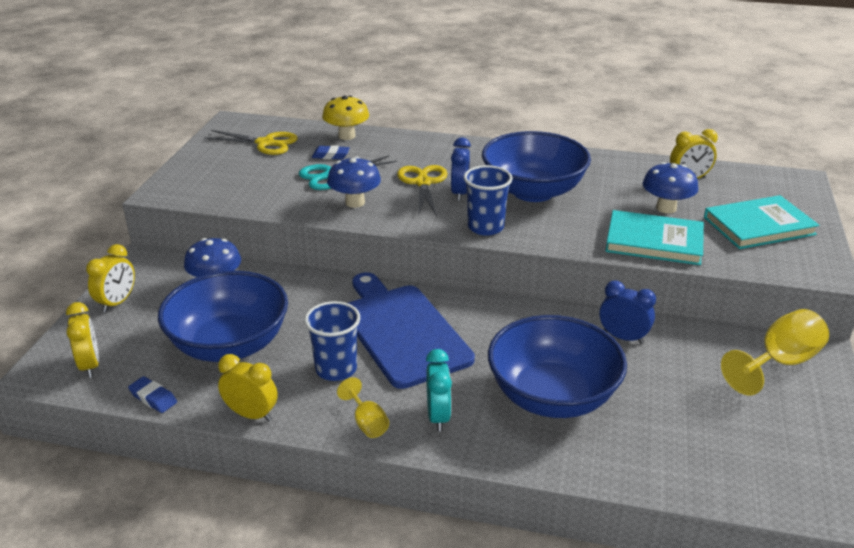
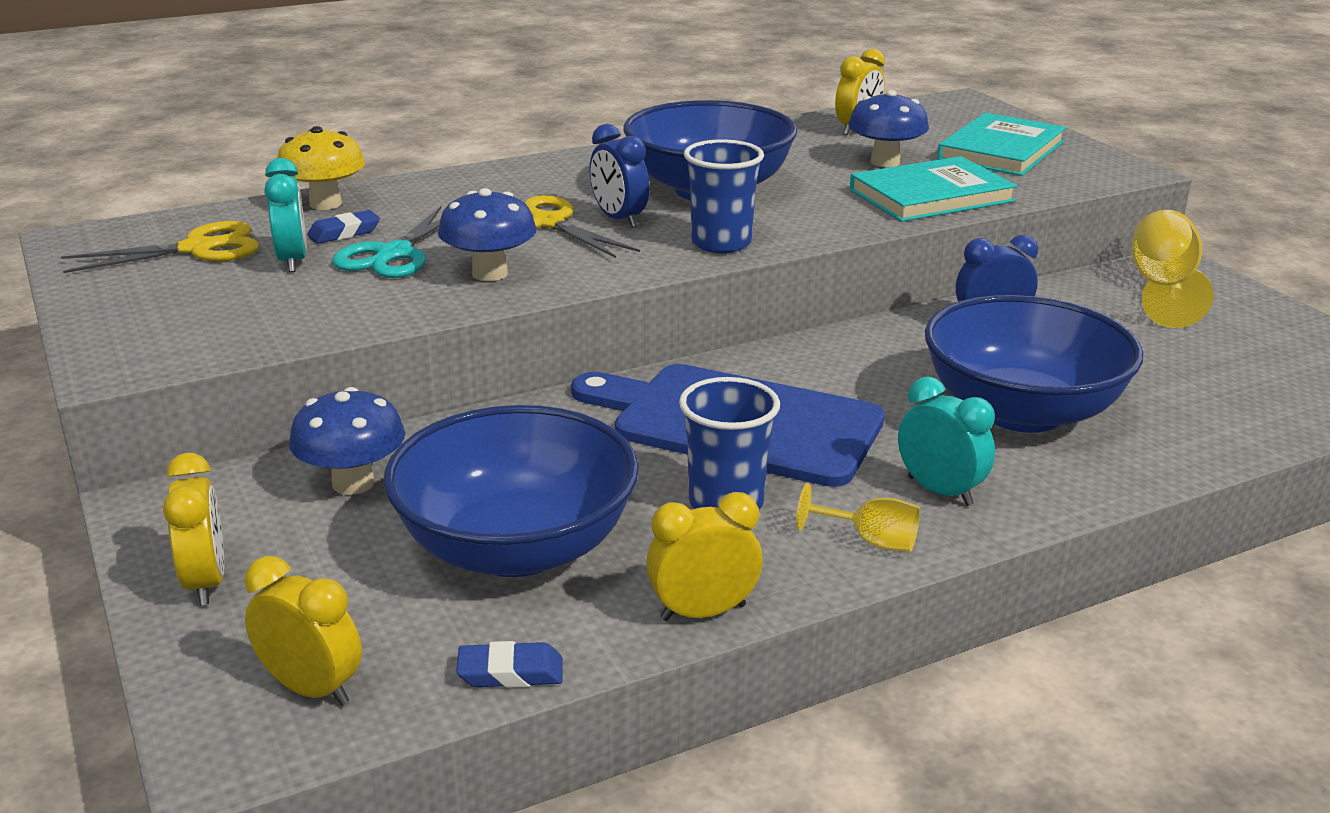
camera: 40 degrees left, 5 degrees down
none -> turquoise clock [264,158,307,272]

